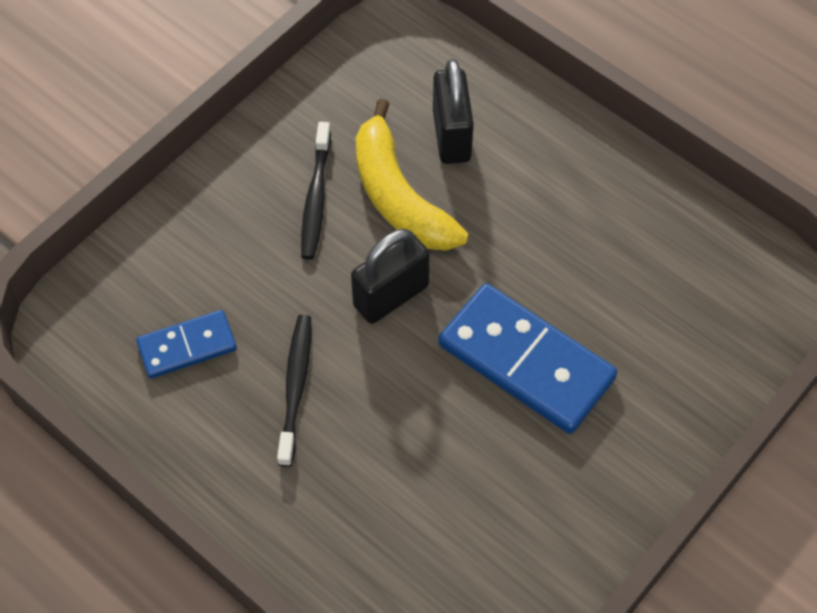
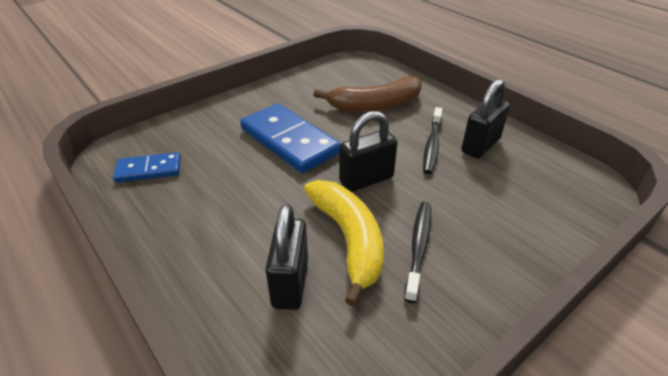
camera: 170 degrees left, 20 degrees down
blue domino [136,310,237,379] -> blue domino moved to [113,152,181,182]
none -> brown banana [313,76,422,112]
none -> black padlock [461,79,510,158]

